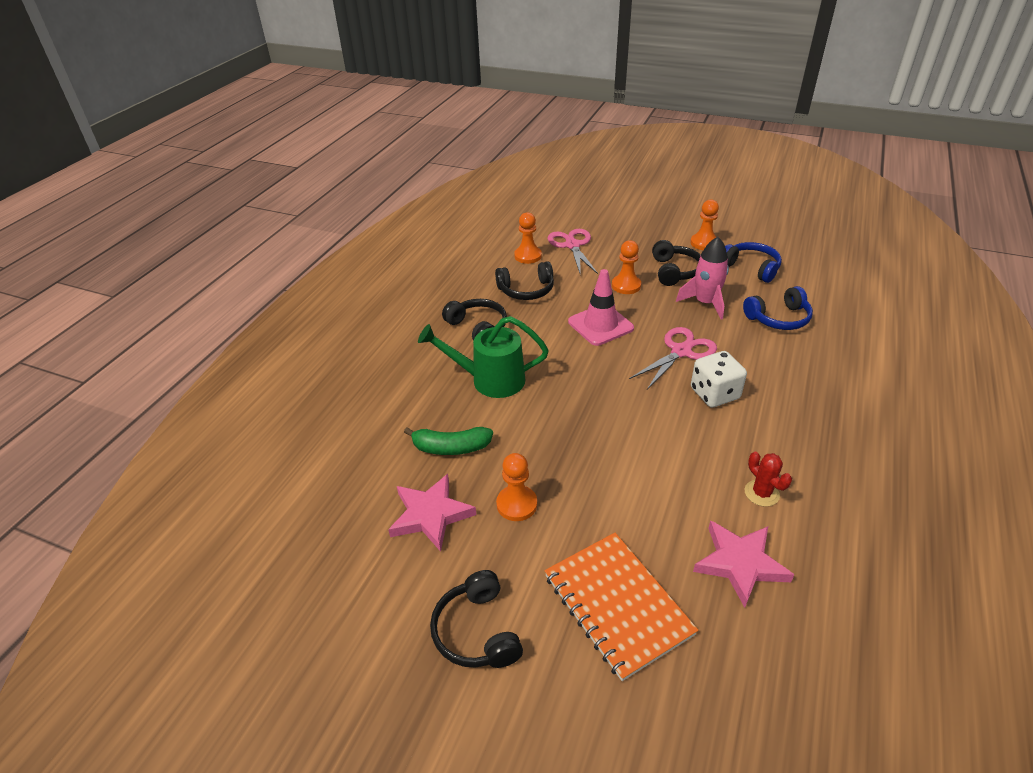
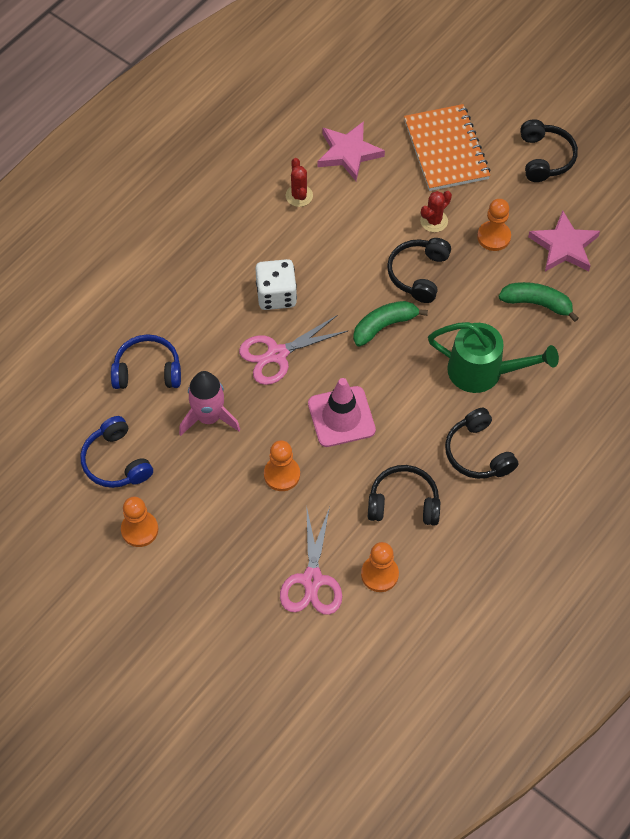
camera: 165 degrees left, 20 degrees up
black headphones [652,240,701,286] -> black headphones moved to [387,238,451,303]
none -> green banana [353,301,428,347]
none -> red cactus [420,191,452,232]

